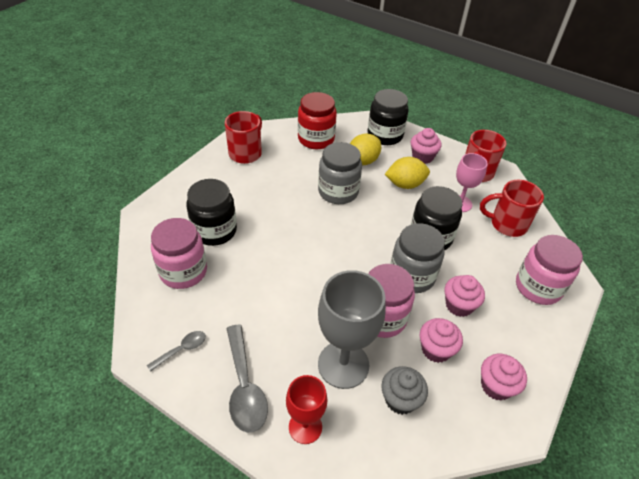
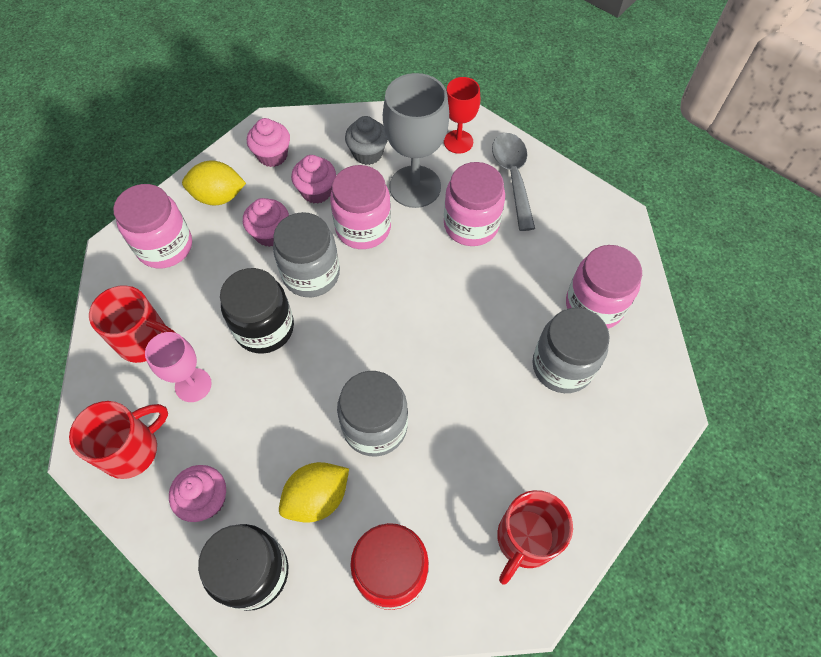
camera: 170 degrees left, 15 degrees up
grey spoon [147,331,206,372] -> none
black jar [186,179,237,246] -> grey jar [532,308,610,393]
yellow lemon [385,157,430,189] -> yellow lemon moved to [182,160,246,206]
none -> pink jar [444,162,505,246]

